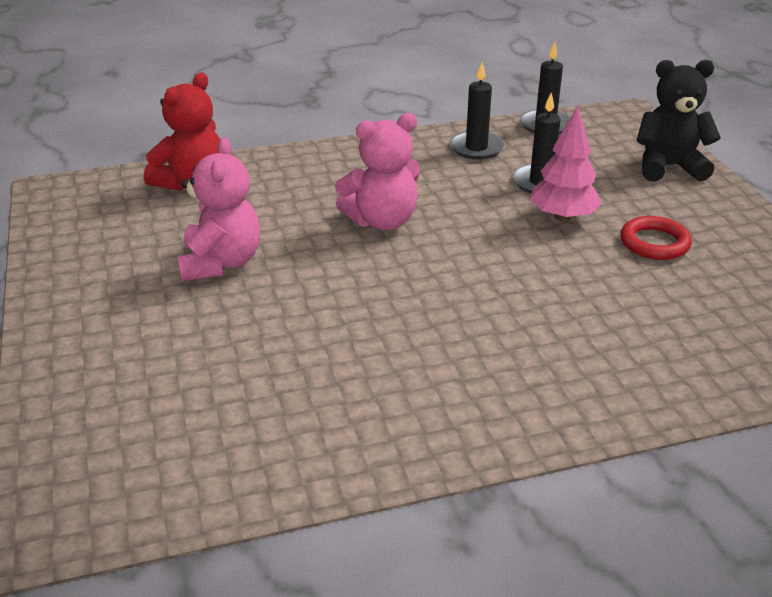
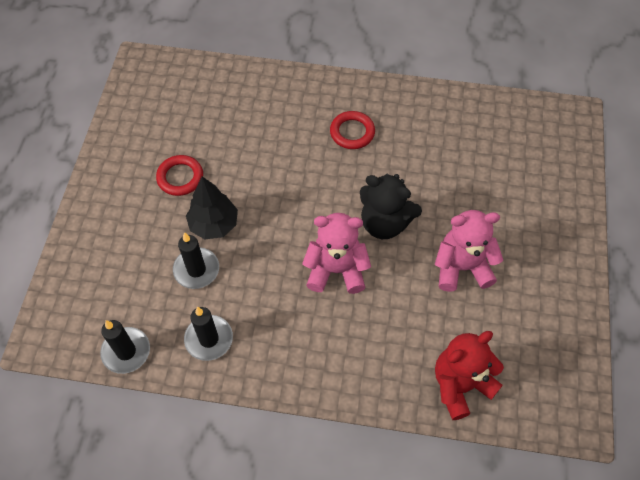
camera: 155 degrees left, 25 degrees up
pink teddy bear [177,137,260,281] -> pink teddy bear turned 60 degrees clockwise [435,210,503,292]
pink tree [530,106,602,222] -> black tree [186,176,238,239]
black teddy bear [637,60,721,181] -> black teddy bear moved to [360,174,422,239]
none -> red ring [330,111,375,149]

